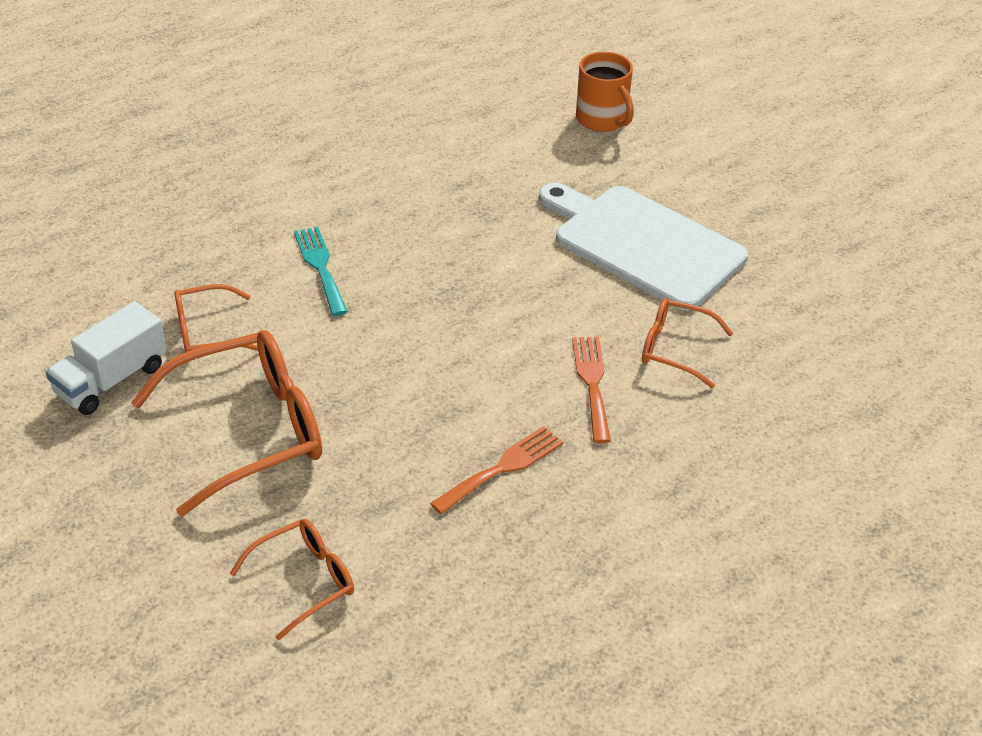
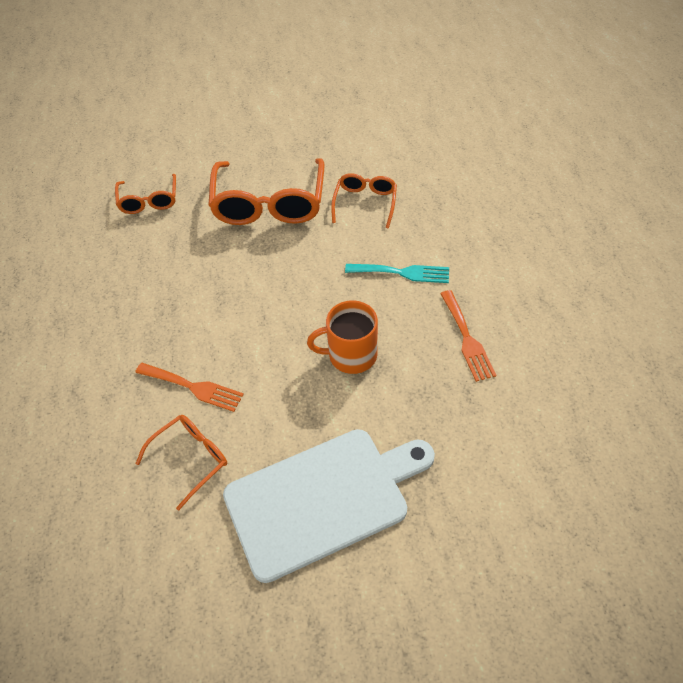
camera: 120 degrees right, 10 degrees up
white truck [45,301,166,415] -> none
orange fork [430,426,563,514] -> orange fork moved to [440,290,496,382]
orange mug [576,52,634,132] -> orange mug moved to [307,300,378,374]

